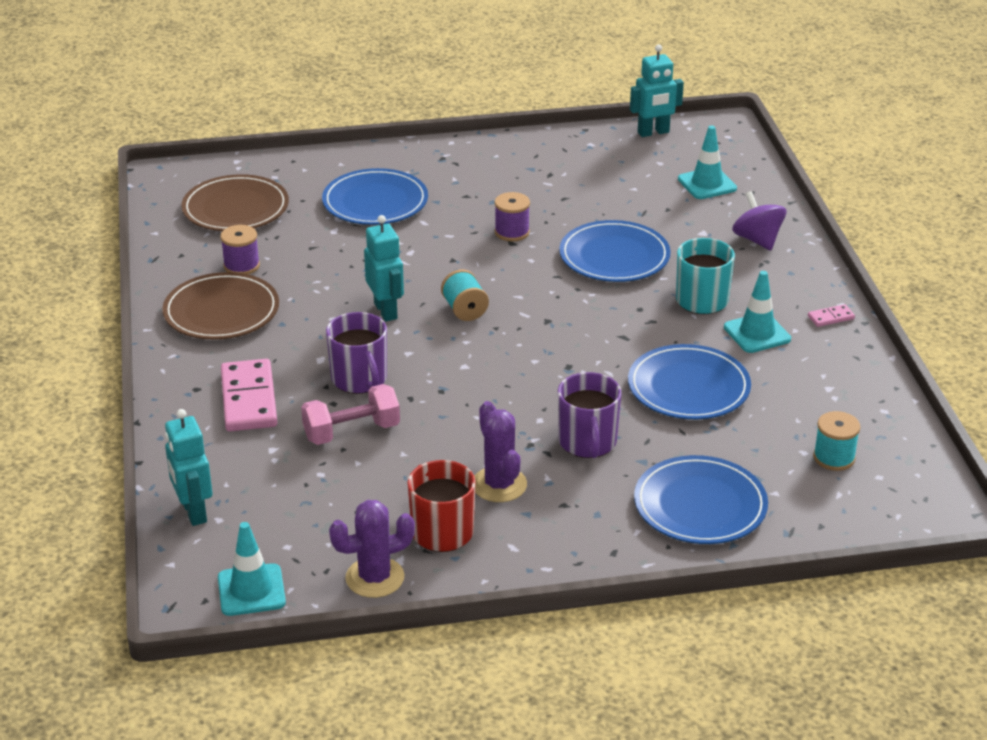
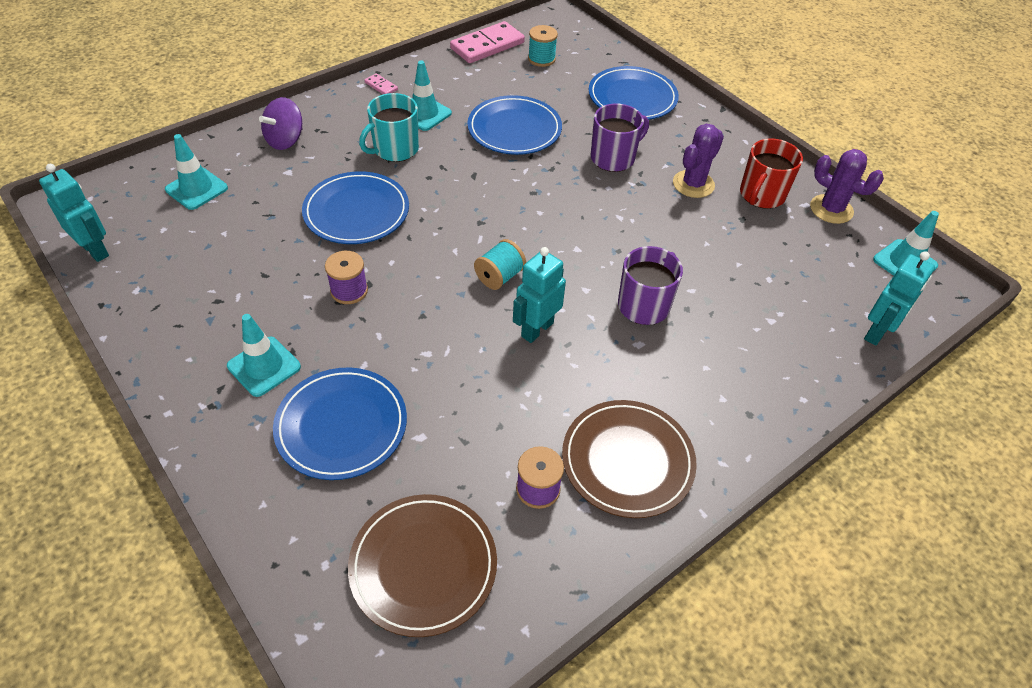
camera: 120 degrees left, 15 degrees up
pink domino [221,359,277,431] -> pink domino moved to [450,21,525,63]
pink dumbbell [301,384,400,445] -> none
none -> turquoise traffic cone [227,314,301,397]

